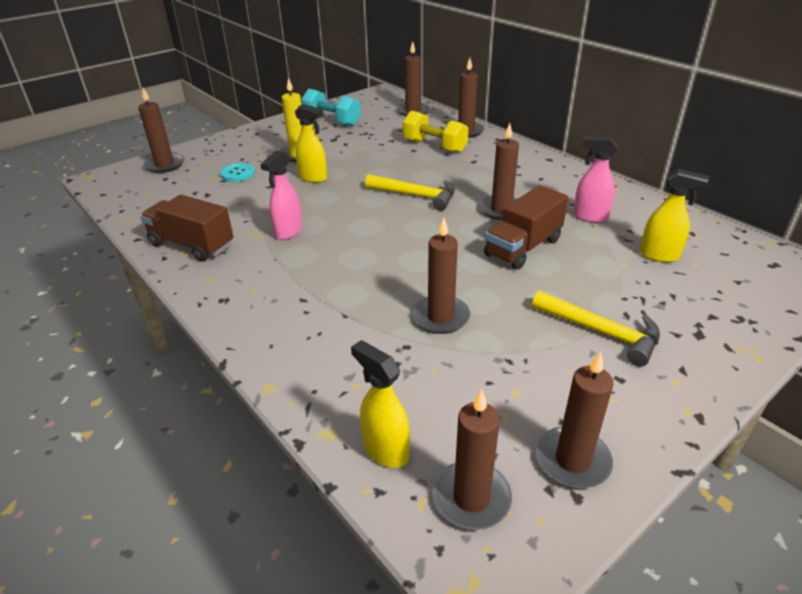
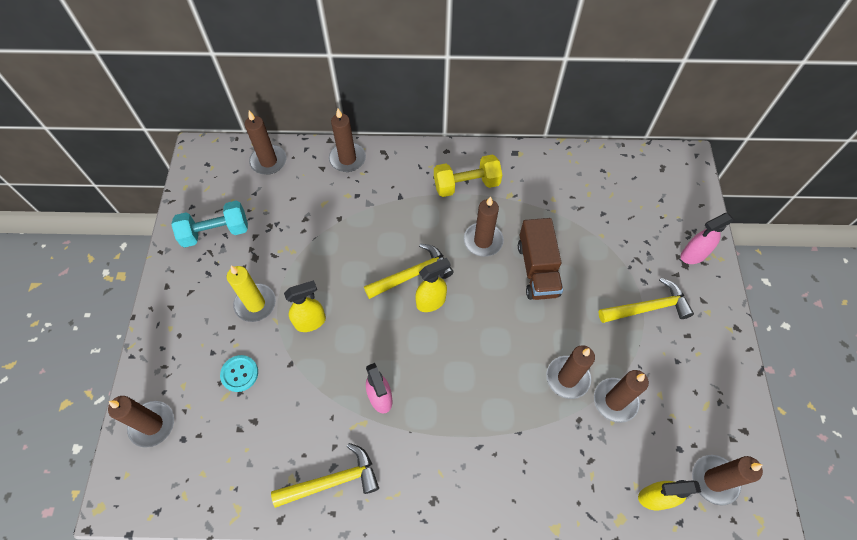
camera: 50 degrees left, 25 degrees up
brown truck [140,194,234,262] -> yellow hammer [271,443,379,508]
yellow dumbbell [403,110,469,153] -> yellow dumbbell moved to [434,154,502,197]
brown candle [536,351,614,488] -> brown candle moved to [594,370,649,423]
pink spray bottle [573,137,618,223] -> pink spray bottle moved to [680,213,734,264]
yellow spray bottle [640,169,709,263] -> yellow spray bottle moved to [415,258,450,312]

